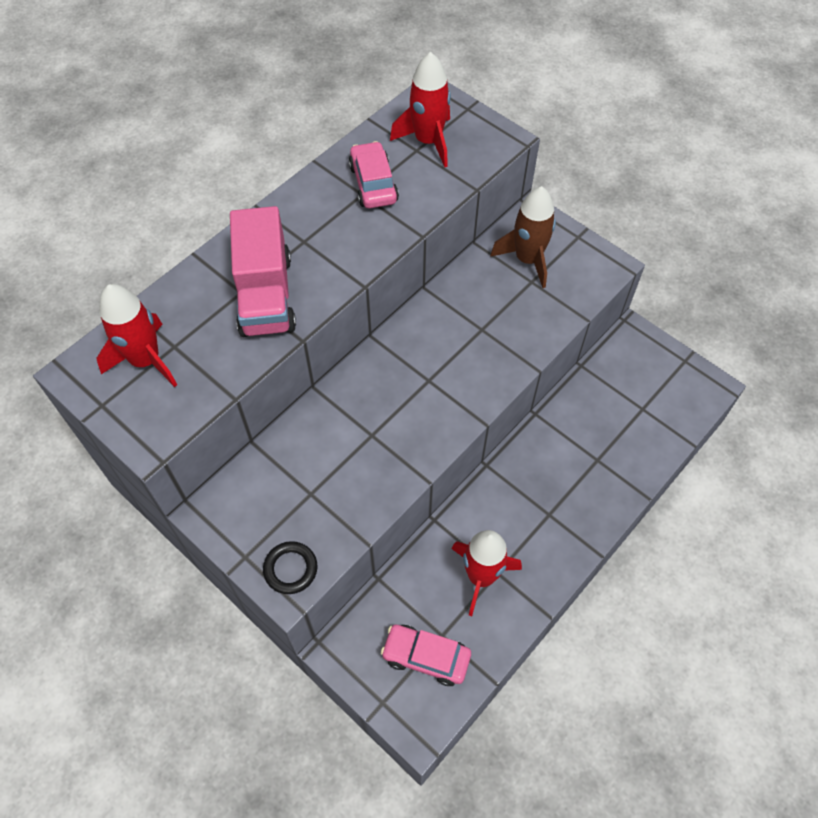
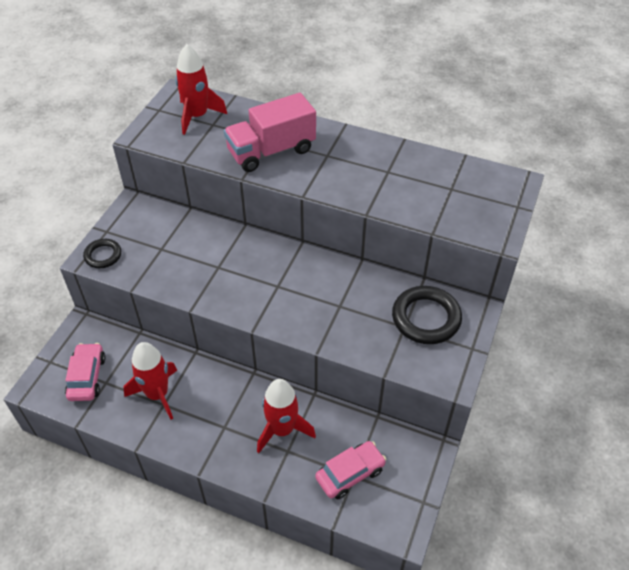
camera: 70 degrees right, 10 degrees down
pink car [349,141,399,208] -> pink car moved to [315,441,386,499]
red rocket [390,52,451,167] -> red rocket moved to [257,379,316,453]
brown rocket [490,186,556,288] -> black ring [392,286,462,344]

